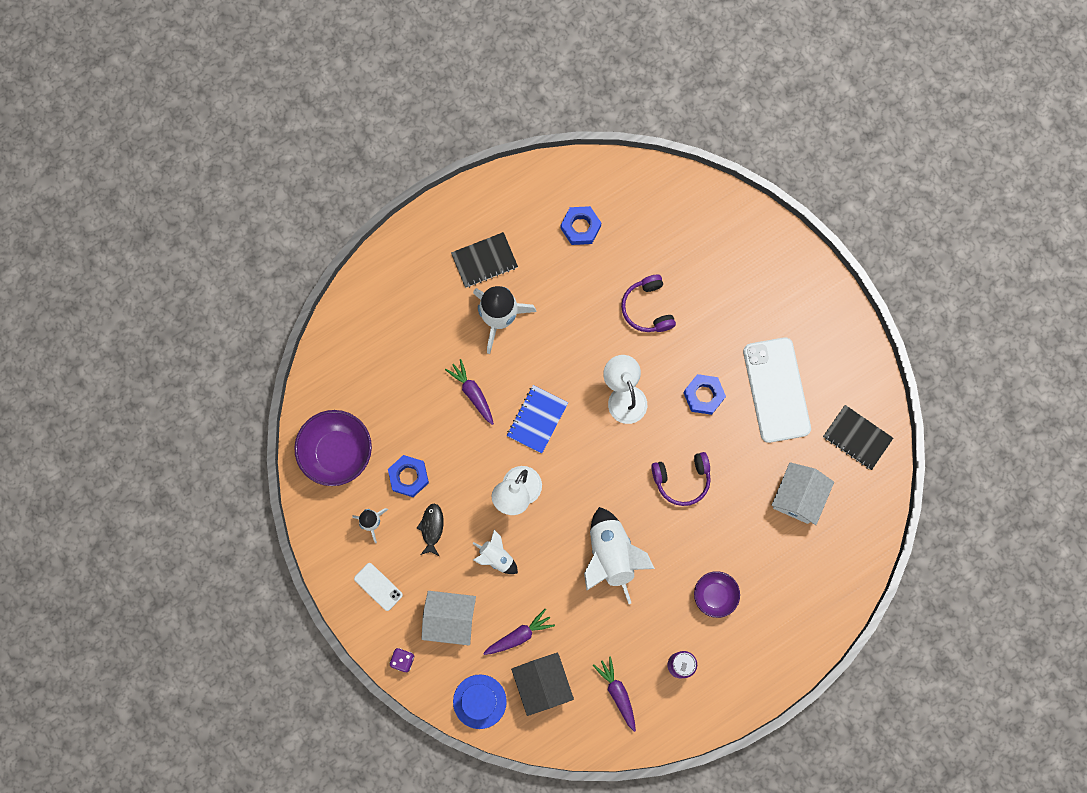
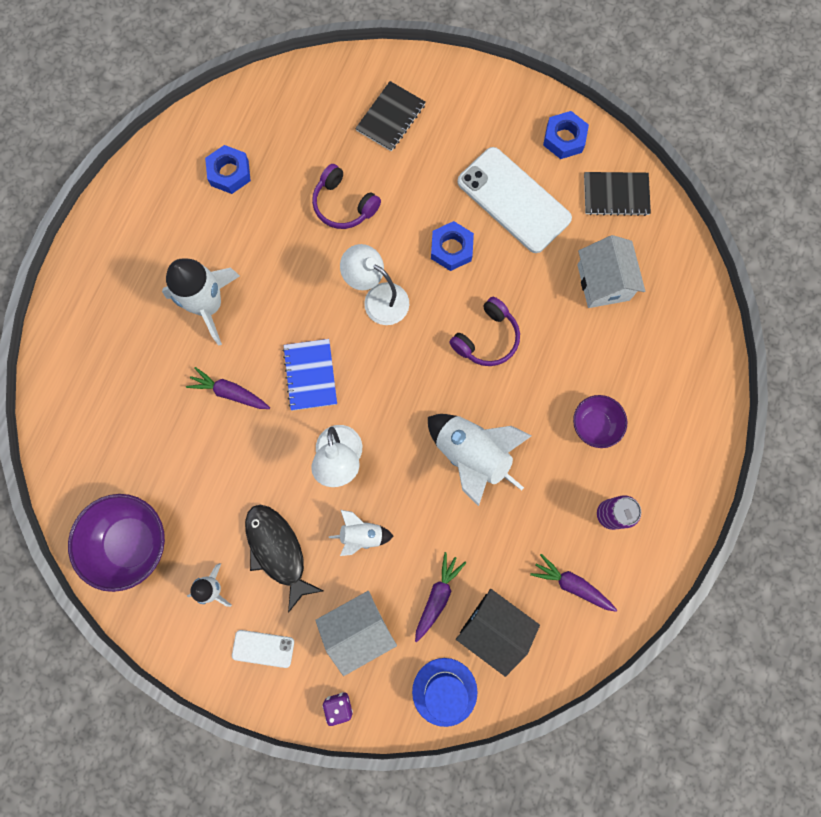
camera: 35 degrees left, 0 degrees up
blue nut [388,455,429,497] -> blue nut moved to [543,111,589,159]
black fish [417,504,444,556] -> black fish [245,505,323,613], size x1.73
black notebook [451,232,518,288] -> black notebook moved to [355,81,426,151]

